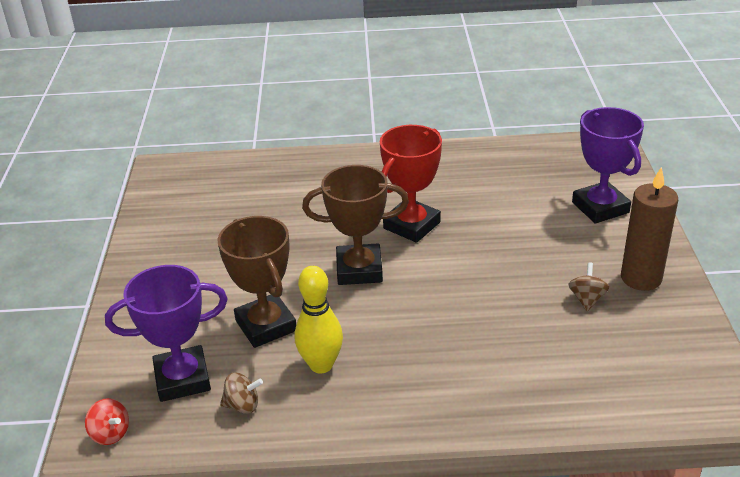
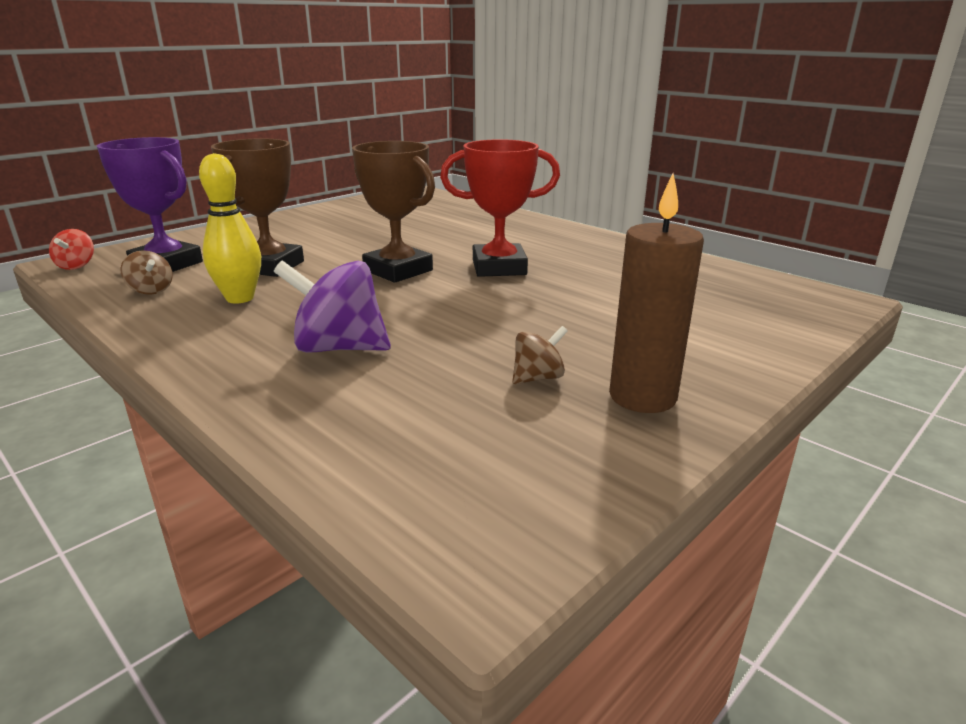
camera: 45 degrees right, 10 degrees down
purple trophy [572,107,644,223] -> none
none -> purple spinning top [274,260,391,353]

